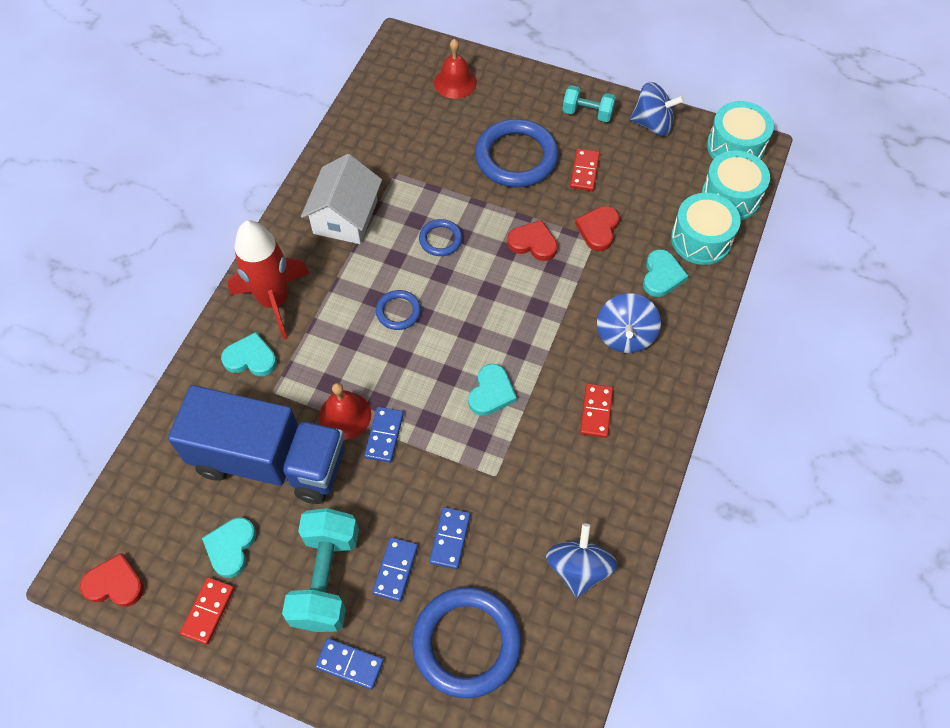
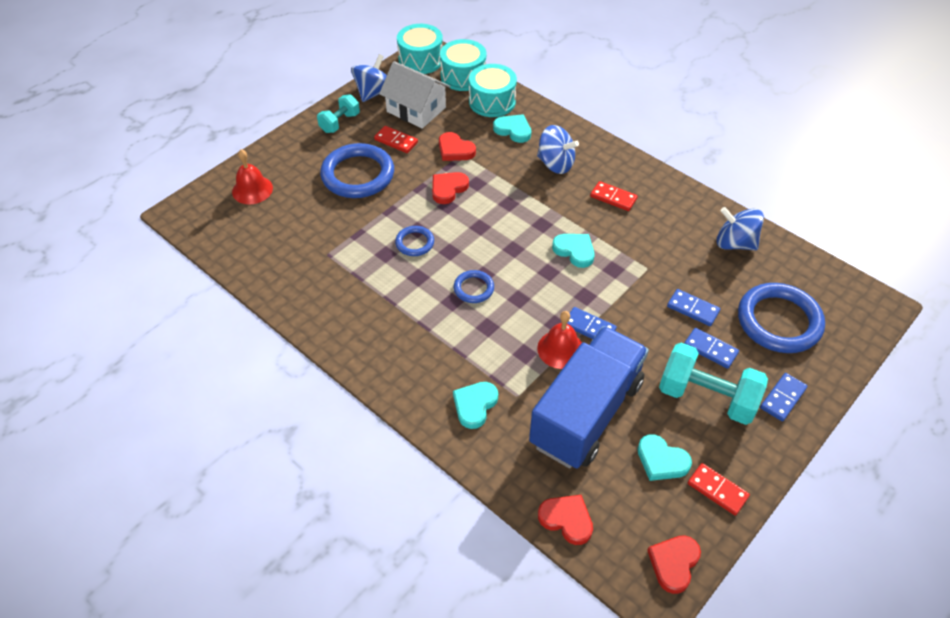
camera: 70 degrees left, 10 degrees down
red rocket [227,220,309,340] -> none
white house [301,154,382,244] -> white house moved to [379,61,451,129]
none -> red heart [538,495,593,545]

